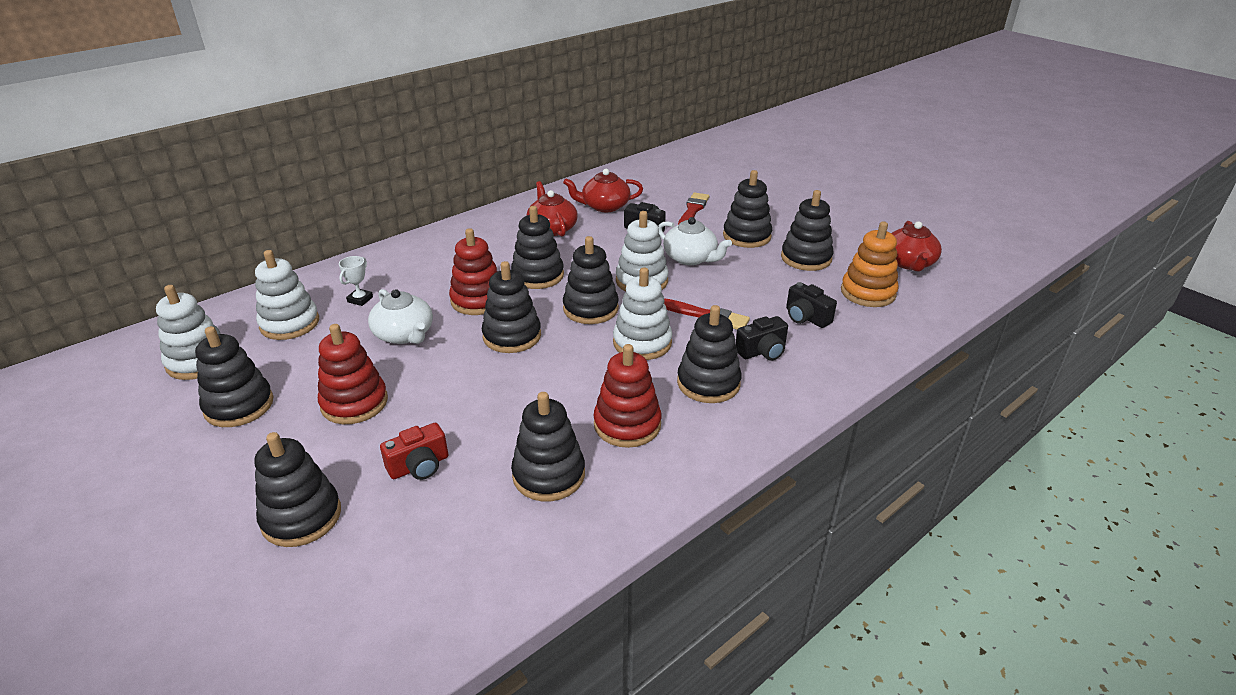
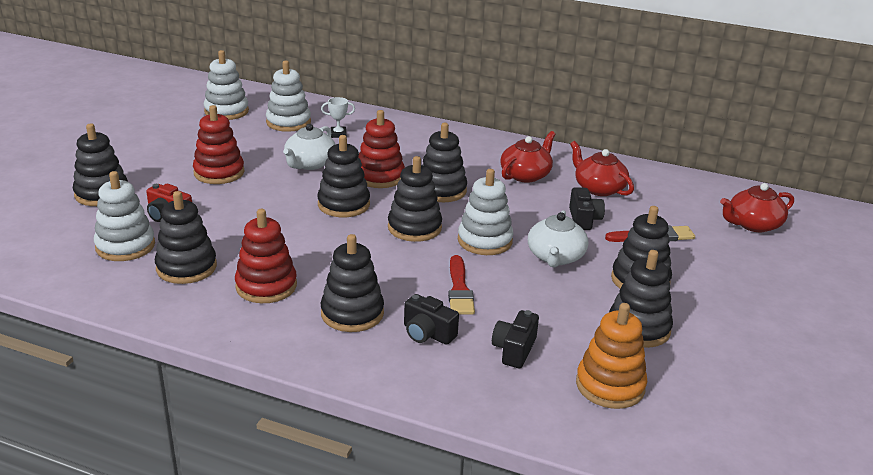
camera: 60 degrees right, 5 degrees down
black stacking toy [195,326,273,427] -> none
white stacking toy [613,268,672,360] -> white stacking toy moved to [94,171,155,261]
red teapot [891,221,942,272] -> red teapot moved to [720,183,794,232]

